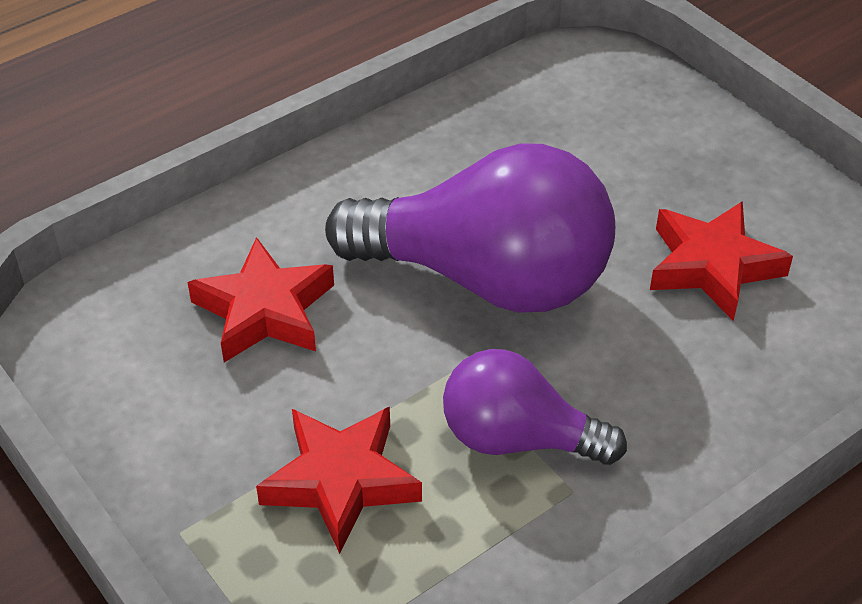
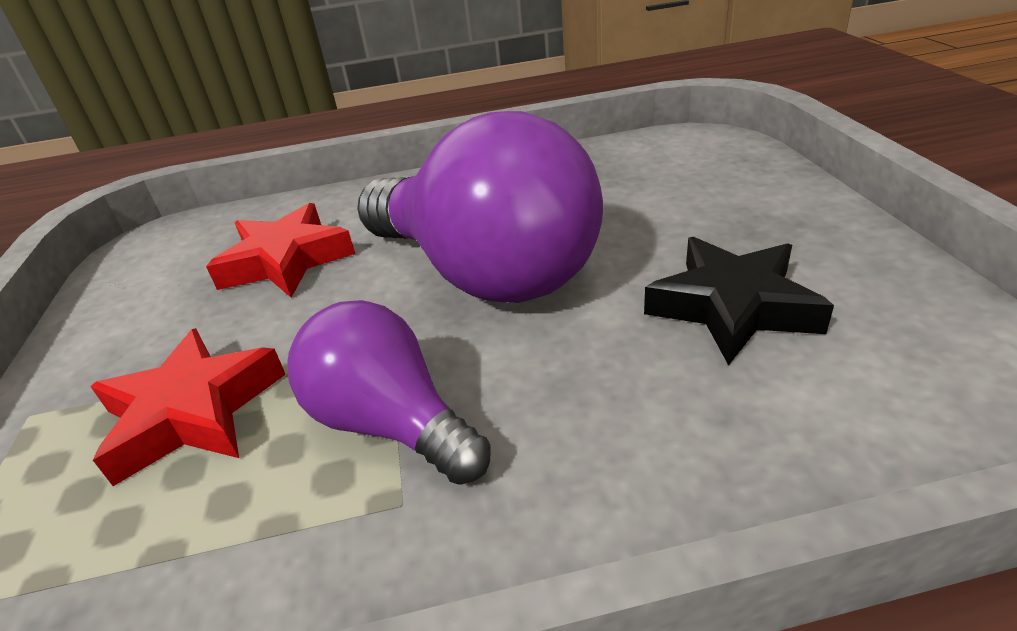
camera: 30 degrees right, 10 degrees down
red star [650,201,793,321] -> black star [644,237,834,366]

